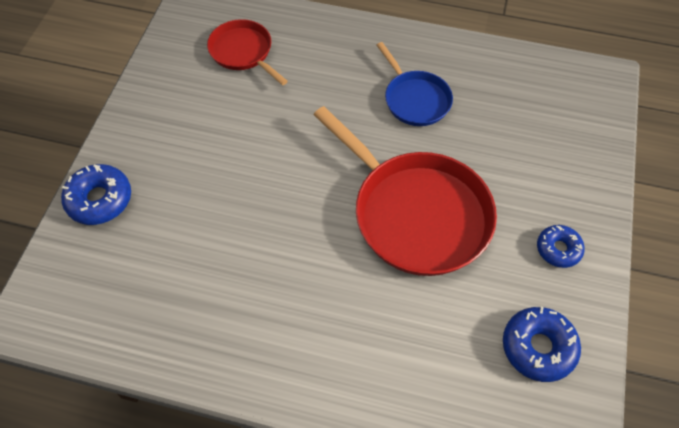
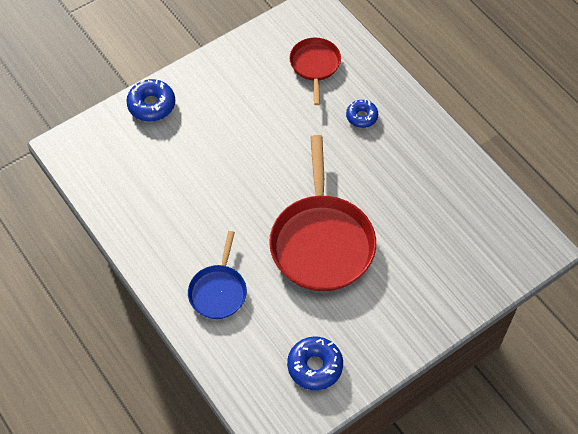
camera: 40 degrees right, 0 degrees up
blue pan [377,42,453,126] -> blue pan moved to [188,231,247,319]
blue donut [537,225,585,268] -> blue donut moved to [346,100,378,128]

